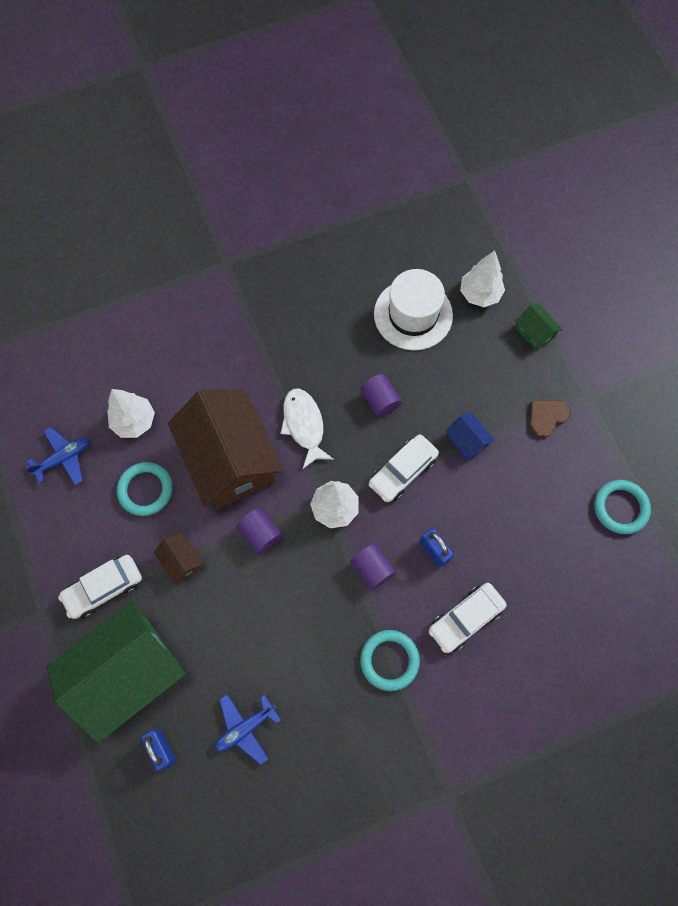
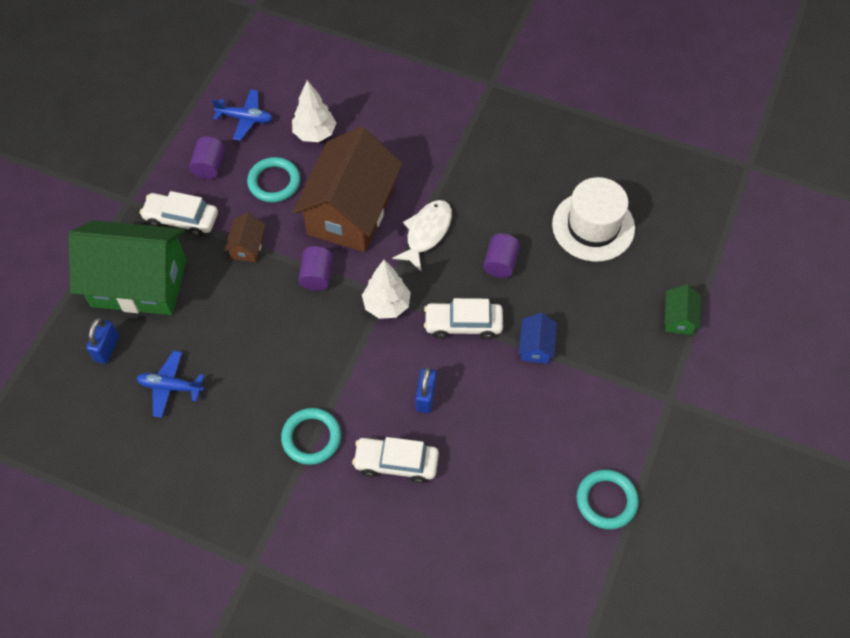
camera: 45 degrees right, 10 degrees down
purple cylinder [350,543,396,590] -> purple cylinder moved to [189,136,225,179]
white tree [460,250,505,307] -> none
brown heart [530,400,571,438] -> none

